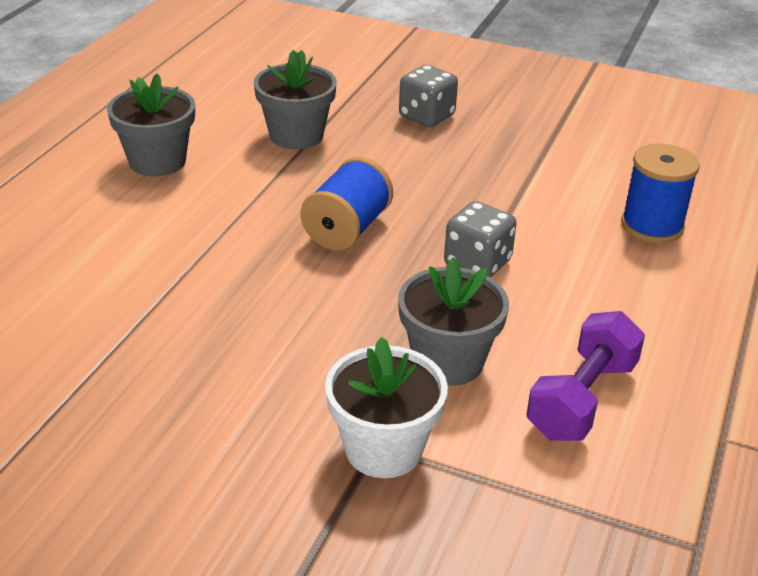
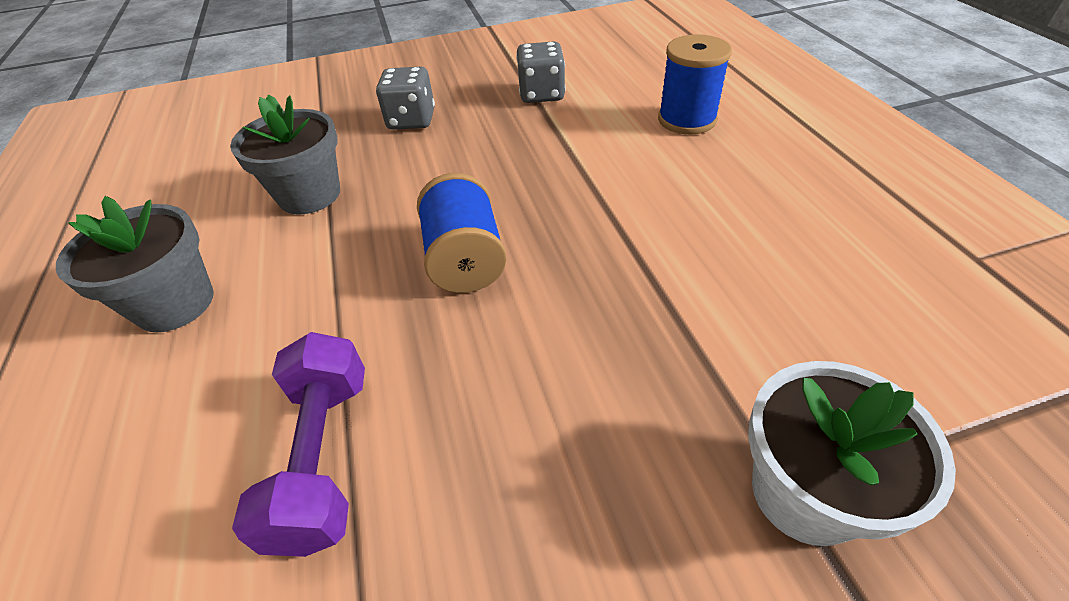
camera: 35 degrees left, 10 degrees up
grey flower pot [398,257,509,386] -> none
grey dice [444,201,517,278] -> grey dice moved to [516,41,565,103]
purple dumbbell [527,311,645,441] -> purple dumbbell moved to [232,332,365,557]

